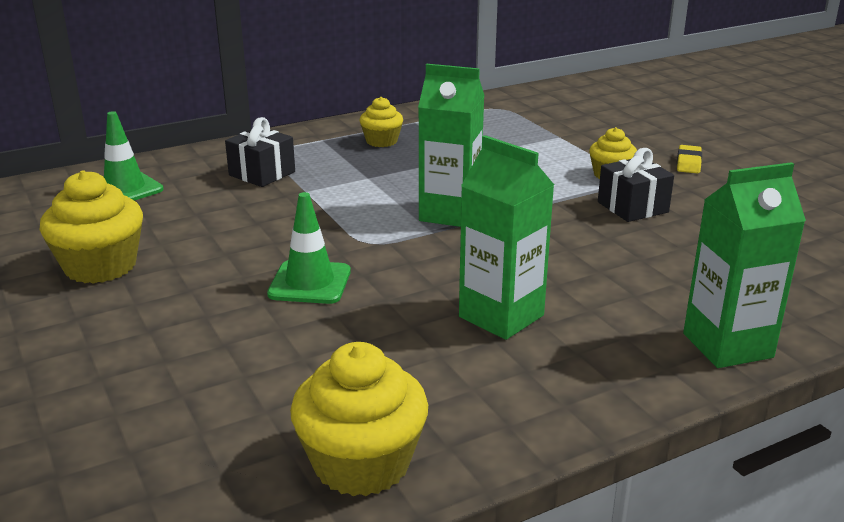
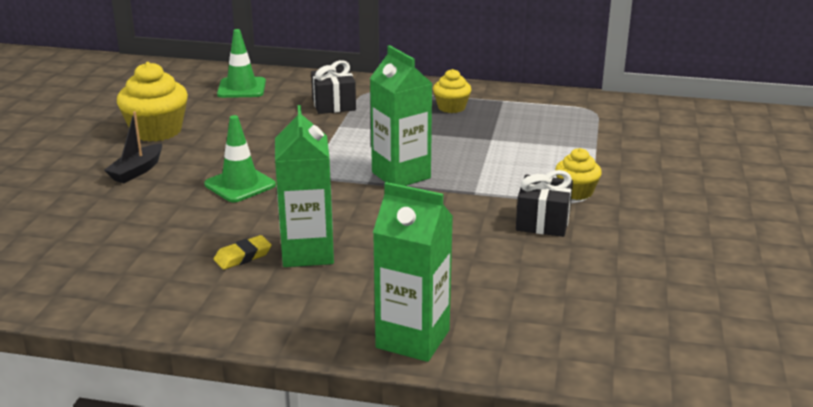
camera: 40 degrees right, 0 degrees up
yellow cupcake [290,342,428,496] -> none
yellow eraser [677,145,702,174] -> yellow eraser moved to [214,235,272,270]
none -> black boat [104,111,162,183]

